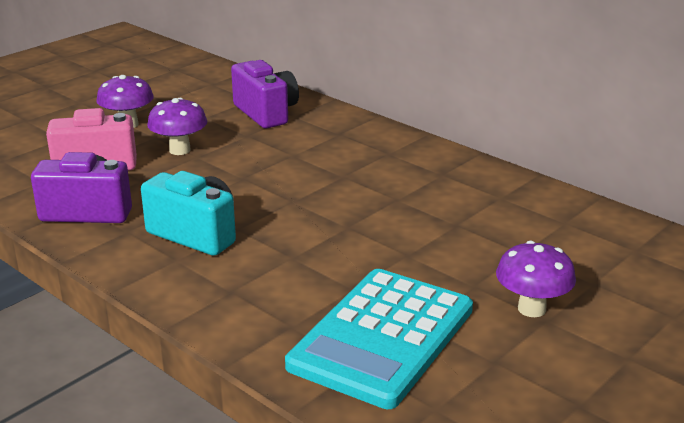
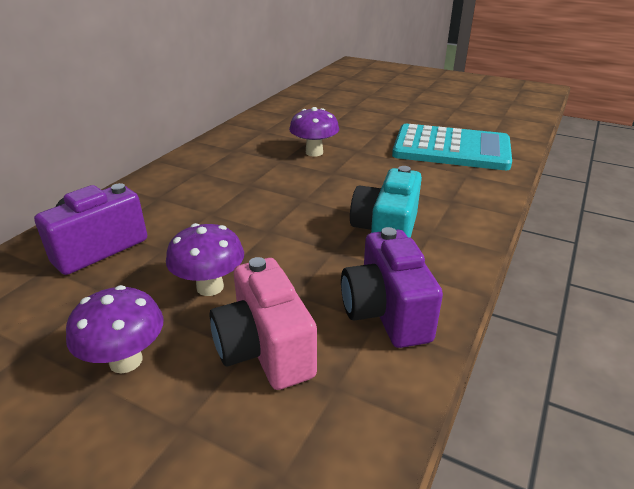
camera: 105 degrees left, 5 degrees up
purple mushroom [496,241,576,317] -> purple mushroom moved to [289,107,339,157]

